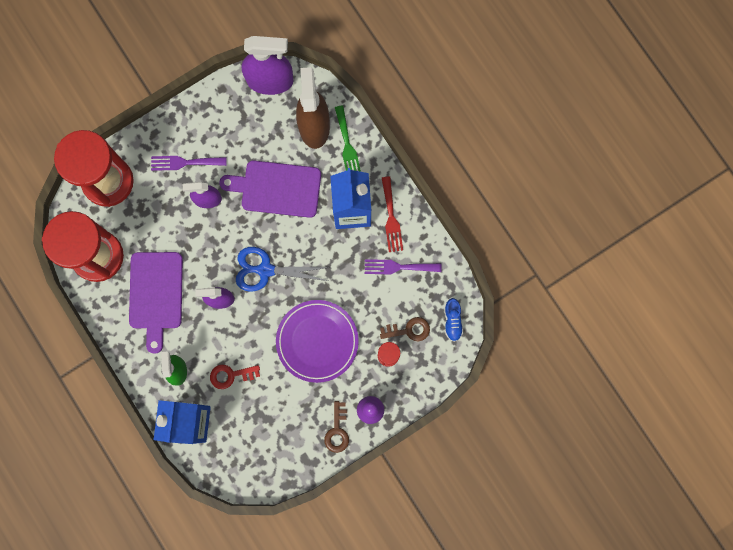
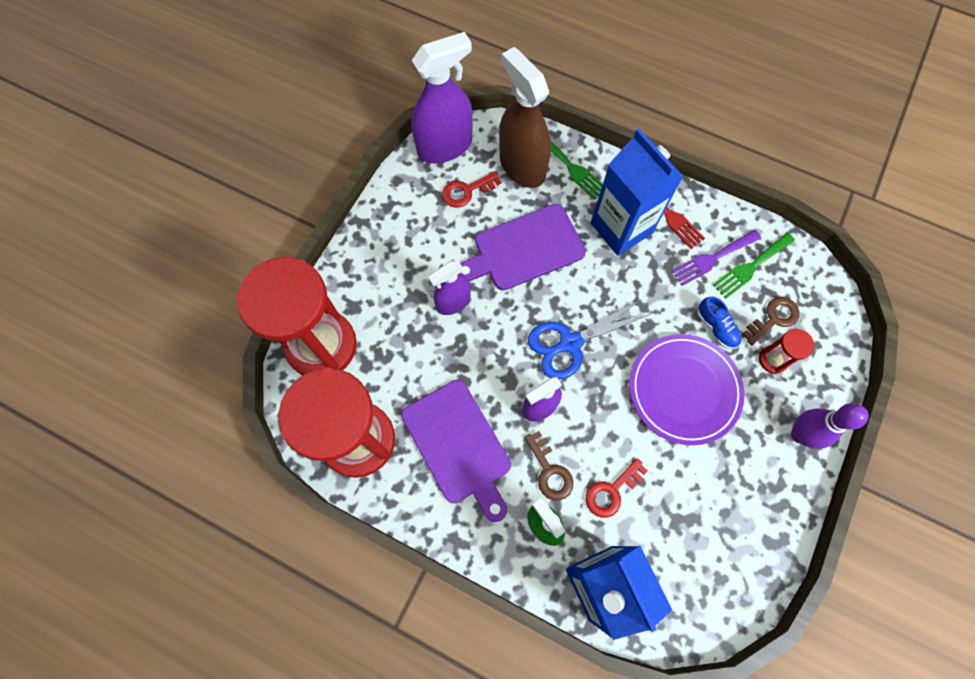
camera: 30 degrees left, 10 degrees down
purple fork [151,156,227,171] -> none
brown key [324,401,349,453] -> brown key moved to [525,431,574,500]
blue shoe [444,298,463,342] -> blue shoe moved to [697,297,742,349]
none -> red key [442,171,501,208]
none -> green fork [713,233,795,299]

